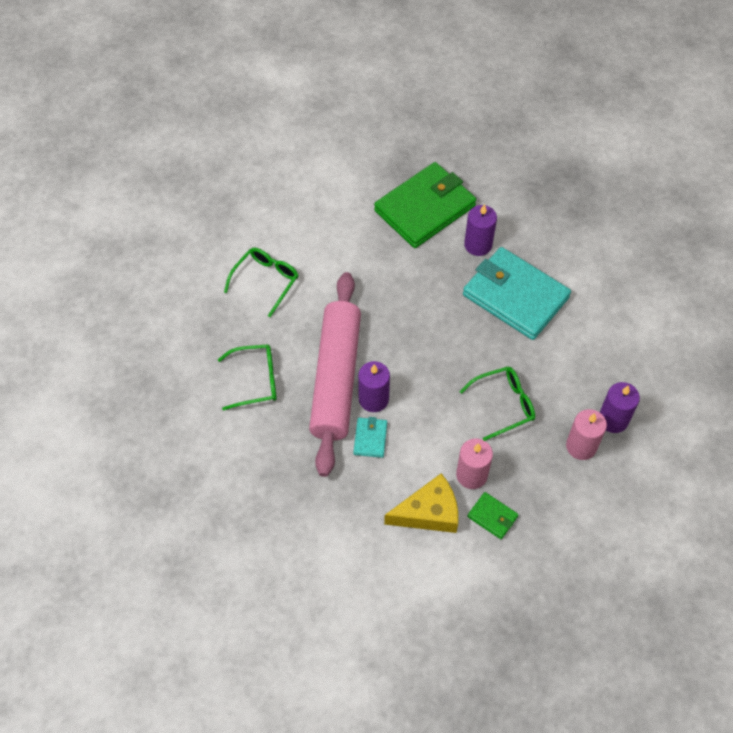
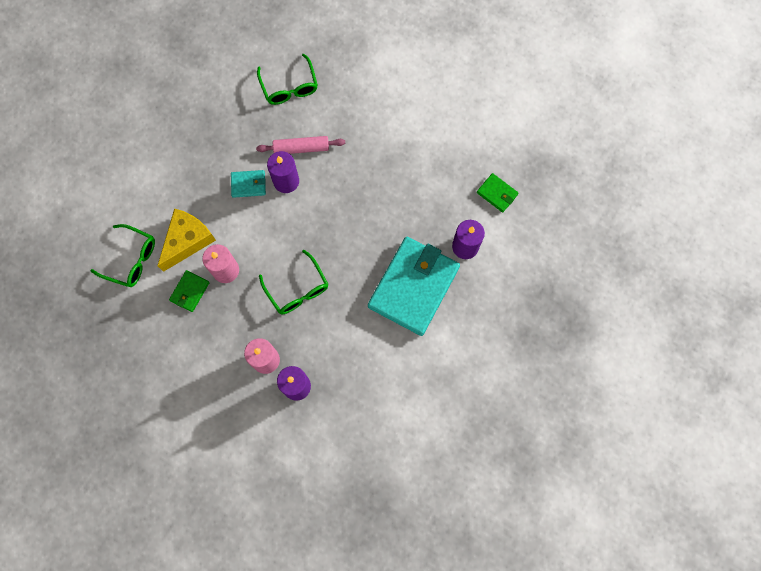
camera: 80 degrees right, 15 degrees up
green glasses [224,248,298,317] -> green glasses moved to [90,224,155,287]
pink rolling pin [309,272,361,477] -> pink rolling pin [256,136,345,154], size x0.45
green wallet [374,162,476,248] -> green wallet [477,173,519,213], size x0.42
yellow cheese [384,473,458,533] -> yellow cheese turned 120 degrees counterclockwise [158,209,216,272]

